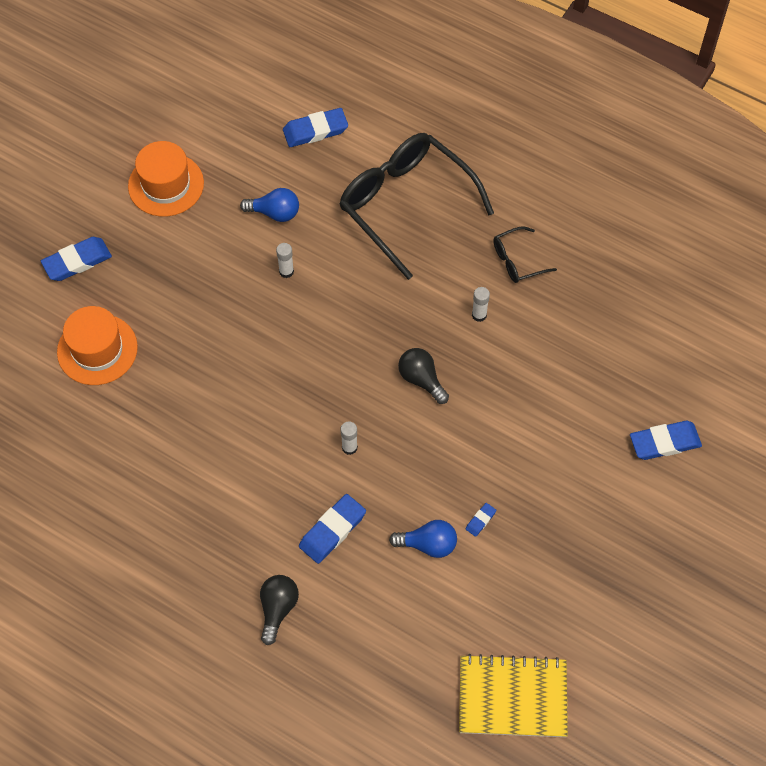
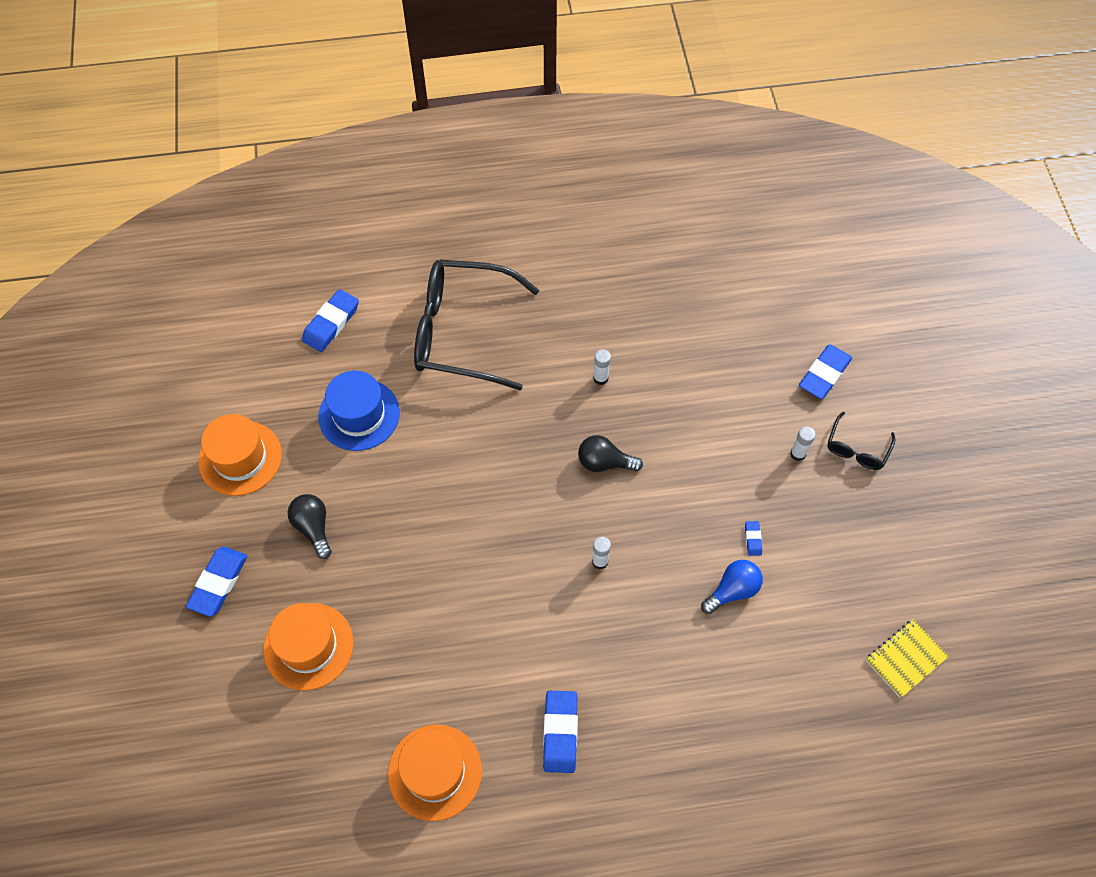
camera: 40 degrees left, 0 degrees up
blue light bulb [240,188,299,222] -> blue hat [318,370,400,451]
black light bulb [260,575,299,645] -> black light bulb moved to [288,494,332,559]
white glue stick [276,243,294,278] -> white glue stick moved to [790,426,816,461]
blue eraser [299,494,366,564] -> blue eraser moved to [543,691,578,773]
yellow notebook [459,654,568,737] -> yellow notebook [866,619,949,698], size x0.63
black glasses [493,226,557,283] -> black glasses moved to [827,412,895,470]
none -> orange hat [388,725,482,821]

